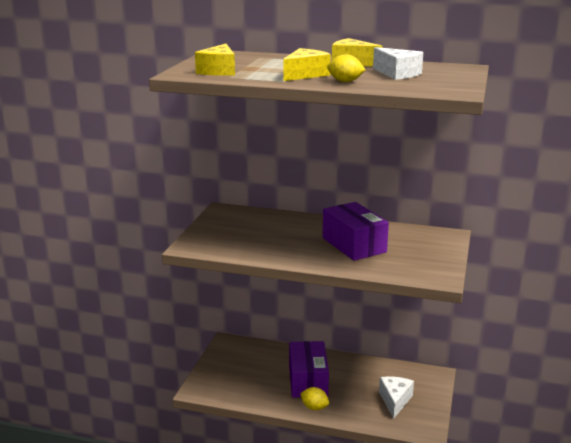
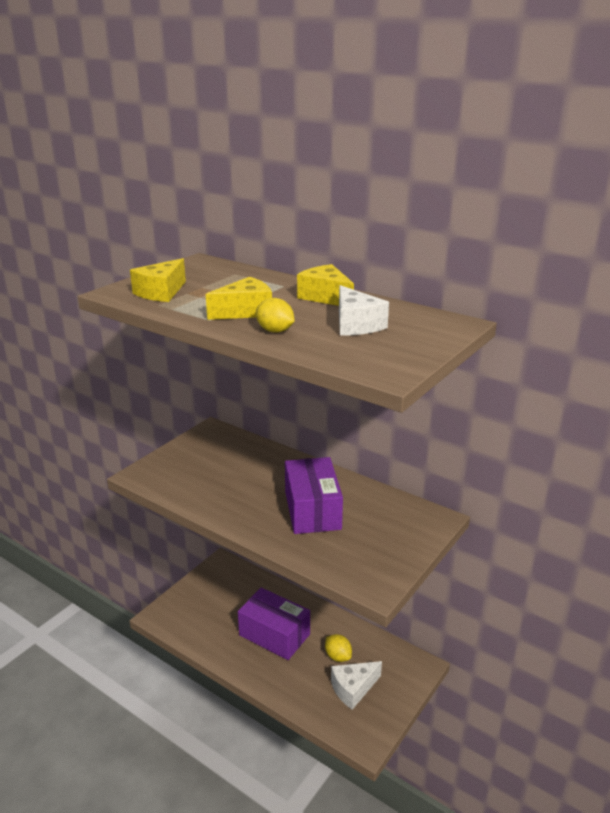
camera: 20 degrees right, 5 degrees up
purple box [289,341,329,398] -> purple box turned 75 degrees counterclockwise [238,588,310,660]
yellow lemon [300,387,329,410] -> yellow lemon moved to [325,634,352,662]
white cheese [379,377,414,419] -> white cheese turned 150 degrees counterclockwise [331,661,382,710]

